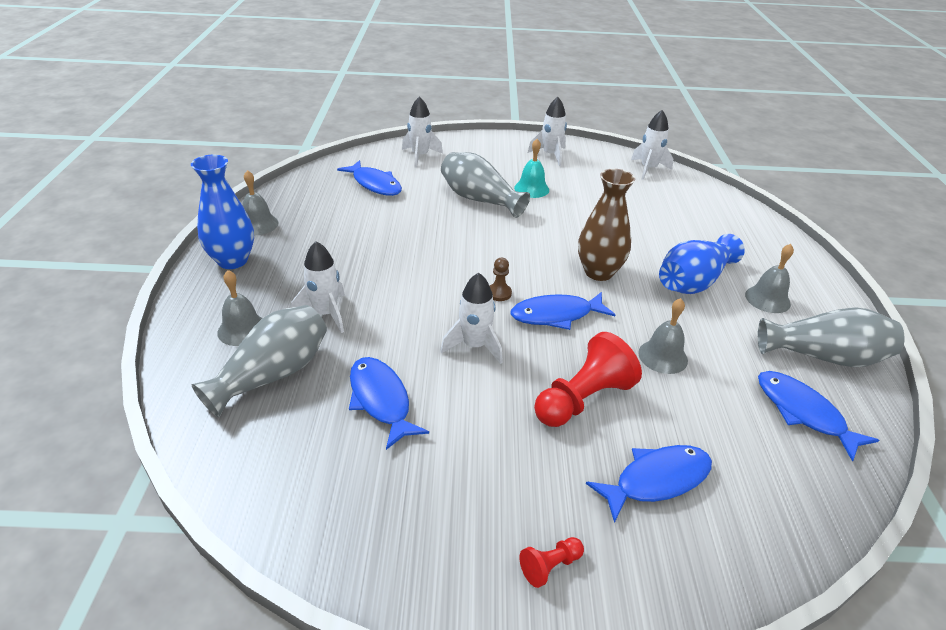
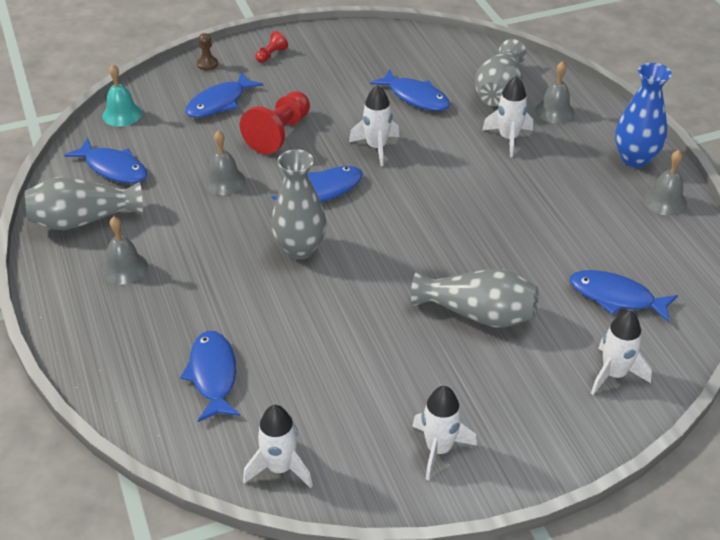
camera: 160 degrees right, 5 degrees up
brown pawn [490,258,512,301] -> brown pawn moved to [197,33,218,70]
turquoise bell [514,139,549,198] -> turquoise bell moved to [102,64,142,127]
brown vase [578,169,635,281] -> grey vase [271,149,326,260]
blue vase [659,234,745,294] -> none
none -> blue fish [180,331,240,422]

